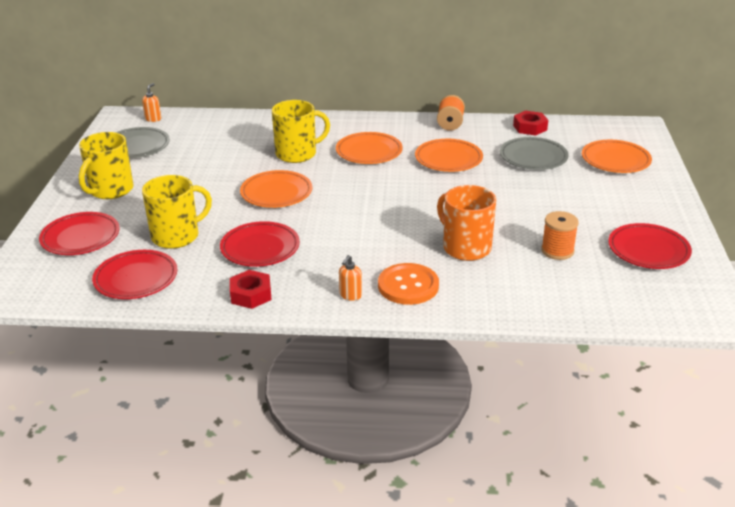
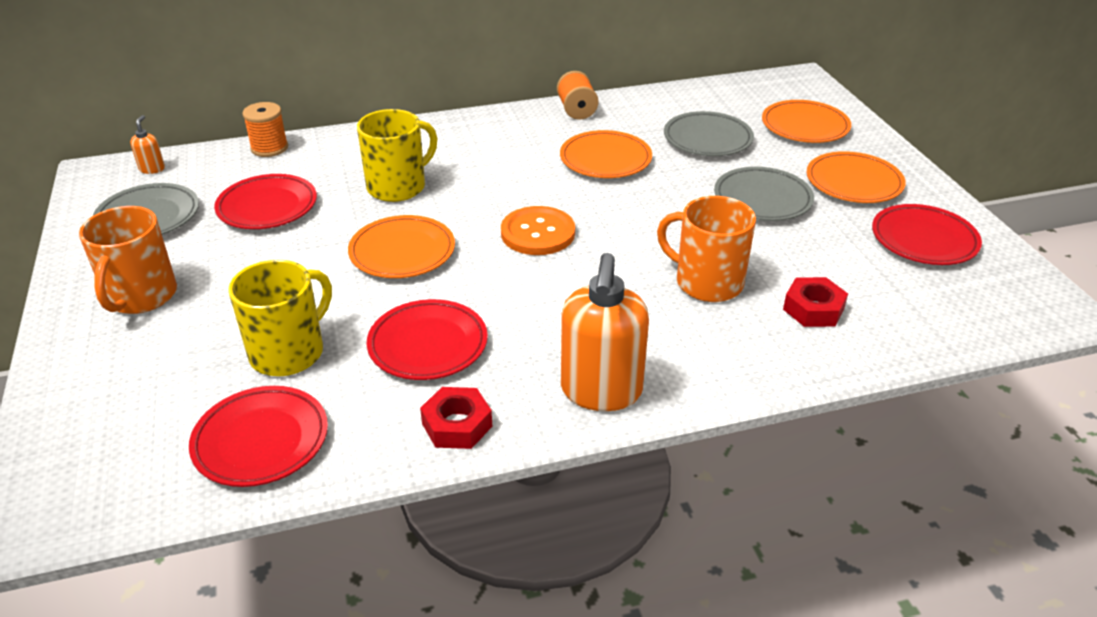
camera: 20 degrees left, 5 degrees up
red plate [39,212,120,255] -> red plate moved to [214,174,317,229]
yellow mug [79,132,134,199] -> orange mug [79,206,177,314]
orange plate [336,132,403,164] -> orange plate moved to [807,151,906,203]
orange soap dispenser [339,255,362,301] -> orange soap dispenser [561,253,649,411], size x2.36
orange button [378,263,439,305] -> orange button moved to [501,206,575,255]
red nut [513,111,548,135] -> red nut moved to [783,277,848,327]
orange spool [541,211,579,260] -> orange spool moved to [242,102,288,157]
none -> grey plate [714,167,814,221]

